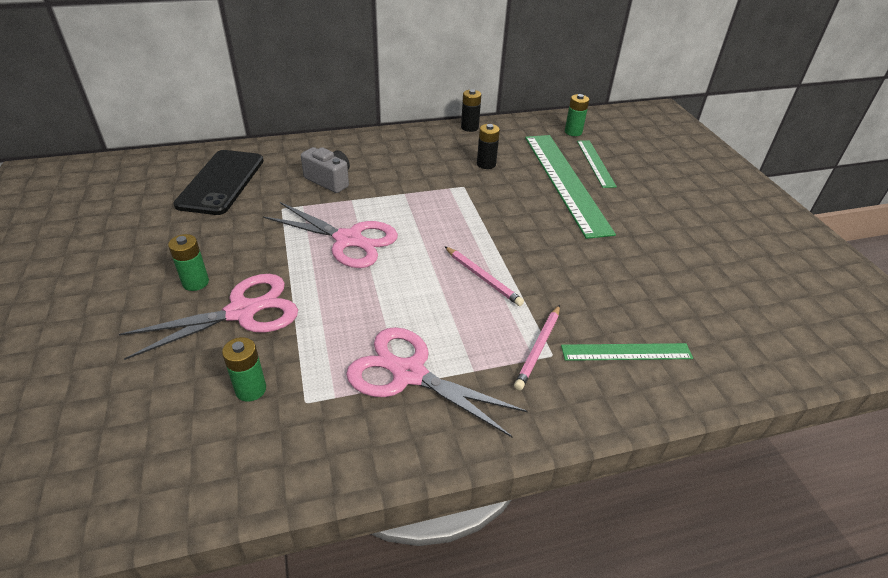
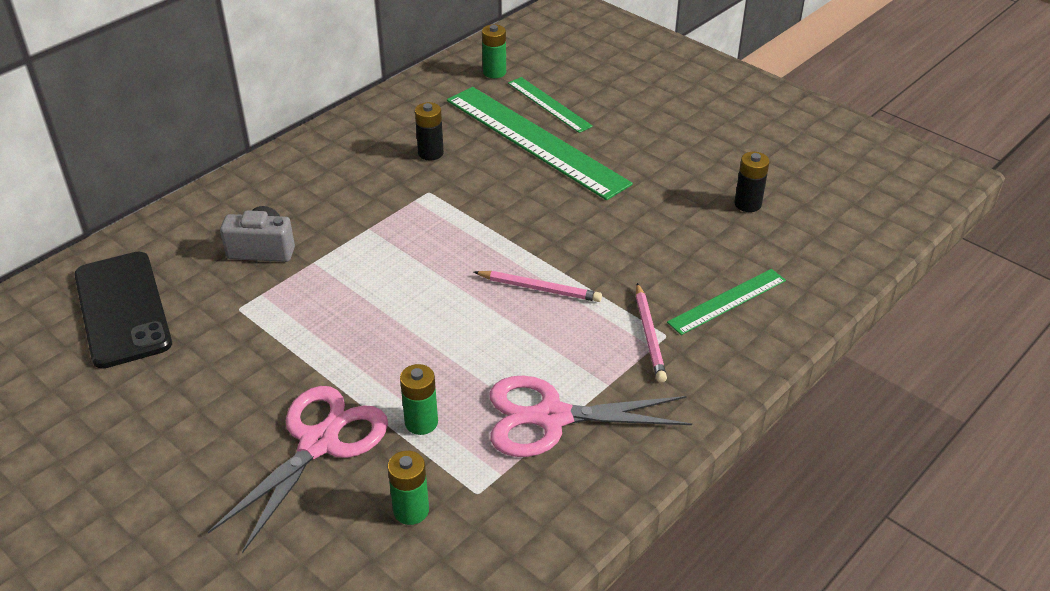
camera: 30 degrees left, 0 degrees up
green battery [168,234,209,291] -> green battery moved to [400,364,438,435]
pink scissors [263,202,398,268] -> none
black battery [461,89,481,132] -> black battery moved to [734,152,769,212]

